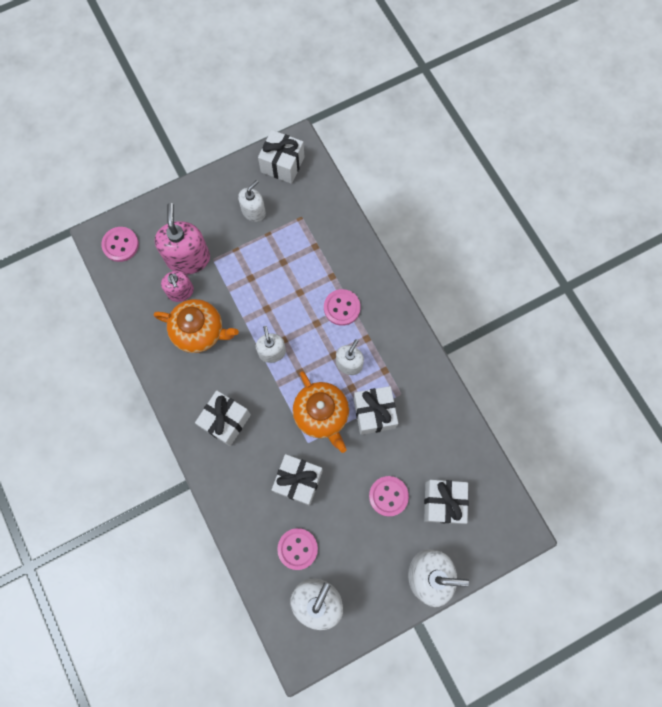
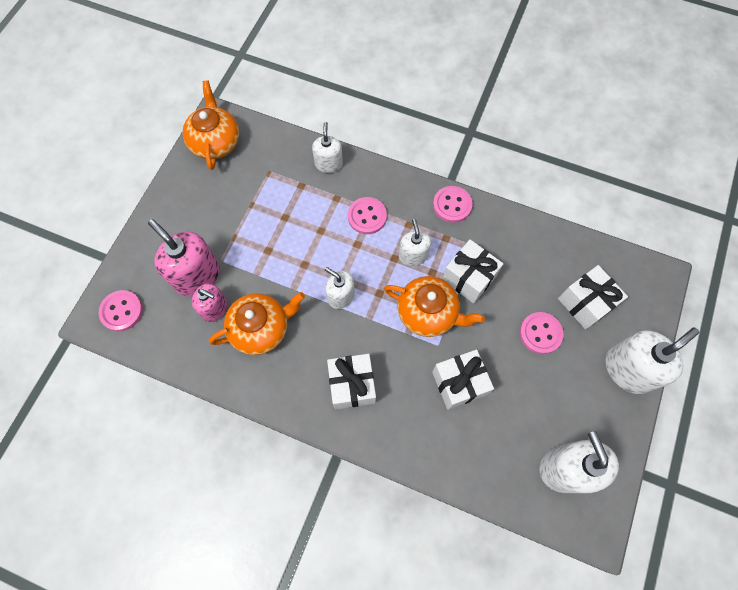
camera: 40 degrees left, 5 degrees down
white soap dispenser [238,180,266,222] -> white soap dispenser moved to [312,122,343,173]
white gift [258,130,305,184] -> orange teapot [183,80,239,170]
pink button [277,528,318,570] -> pink button moved to [433,186,472,223]

